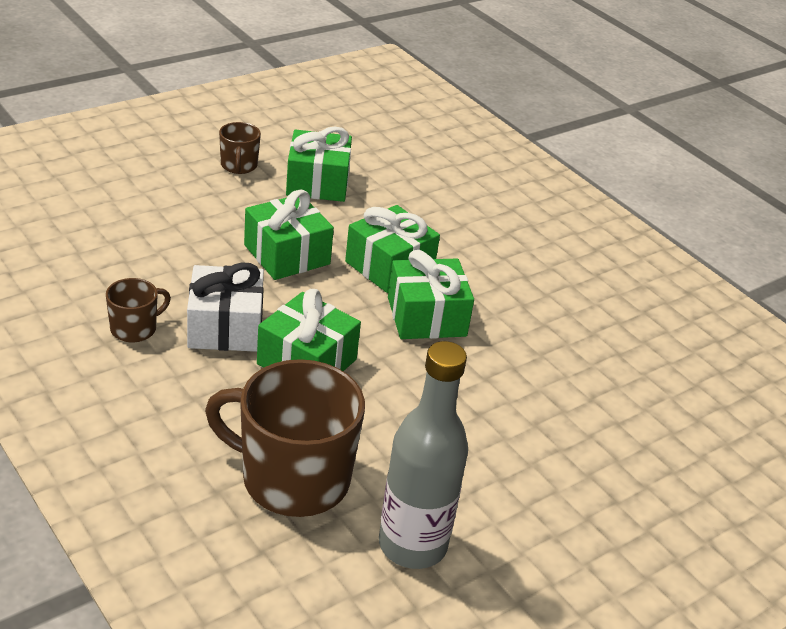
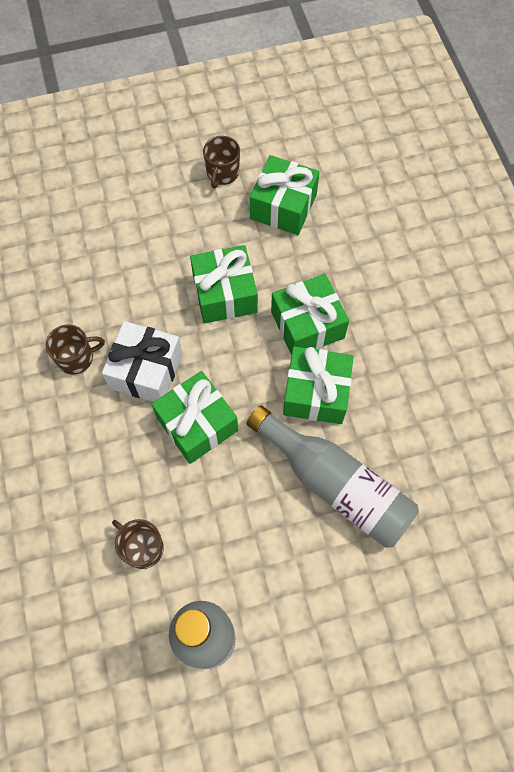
camera: 25 degrees right, 30 degrees up
brown mug [205,359,365,517] -> brown mug [112,519,164,569], size x0.48
none -> grey bottle [247,405,419,548]

